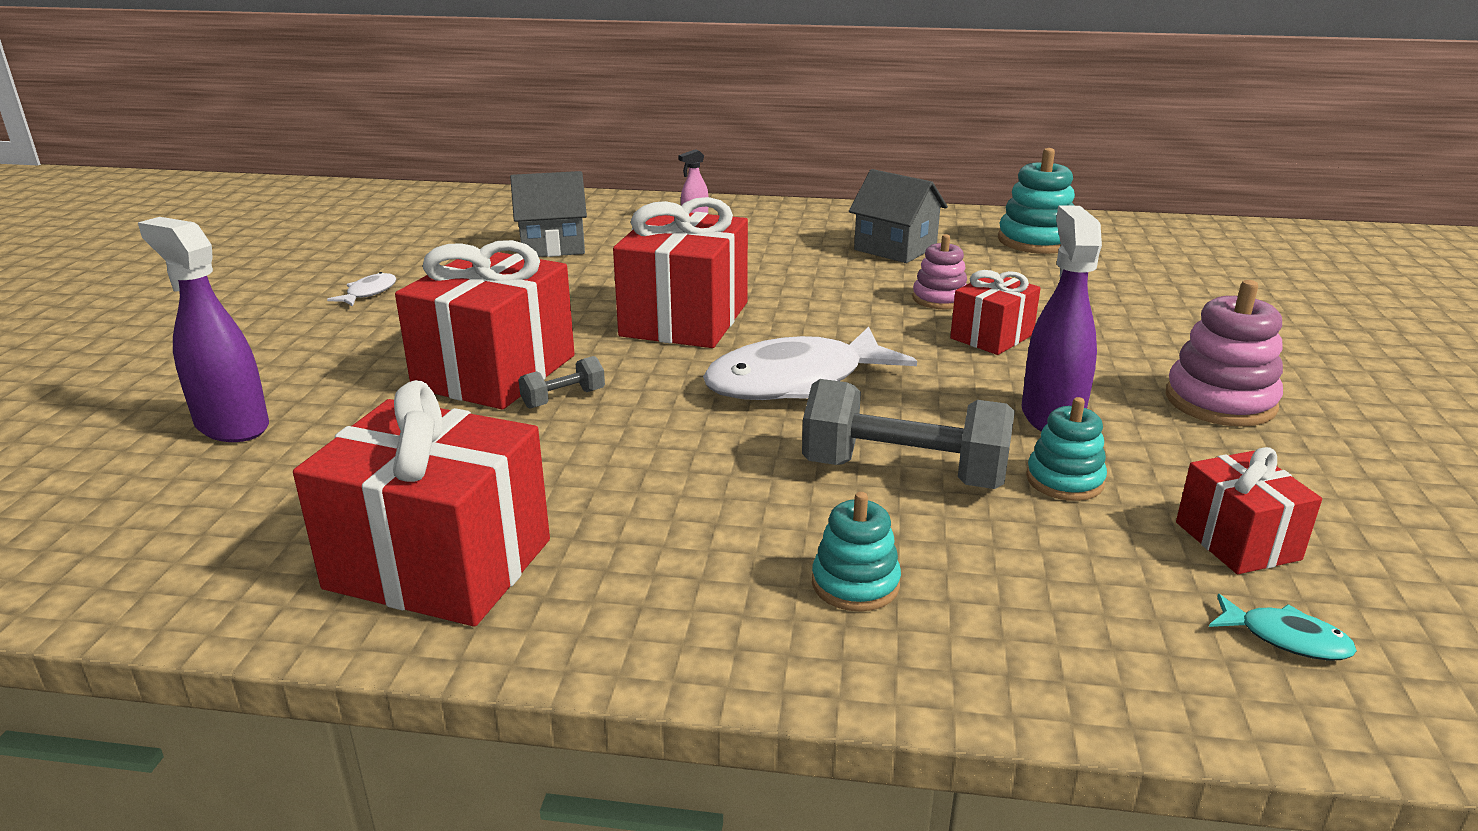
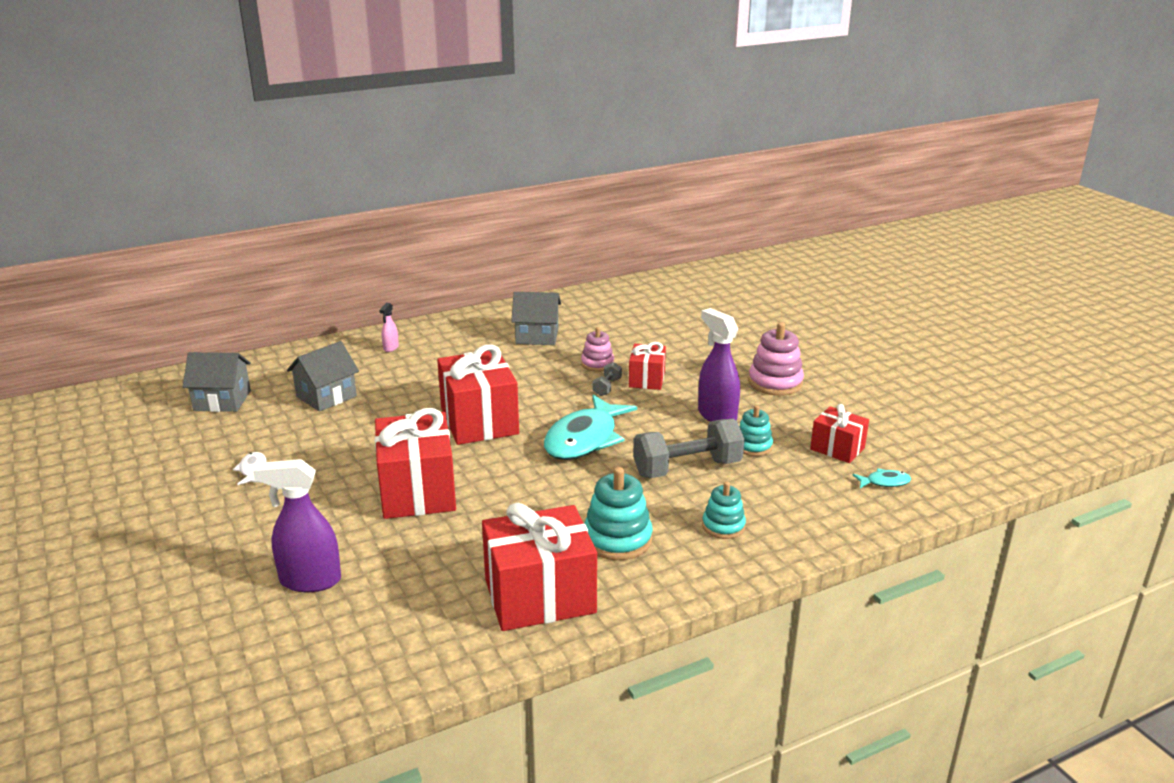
camera: 35 degrees left, 0 degrees up
grey dumbbell [519,356,605,409] -> grey dumbbell moved to [593,362,622,396]
white fish [703,327,917,400] -> turquoise fish [544,395,637,460]
turquoise stacking toy [998,148,1075,254] -> turquoise stacking toy moved to [584,467,653,560]
none -> grey house [183,352,251,412]

